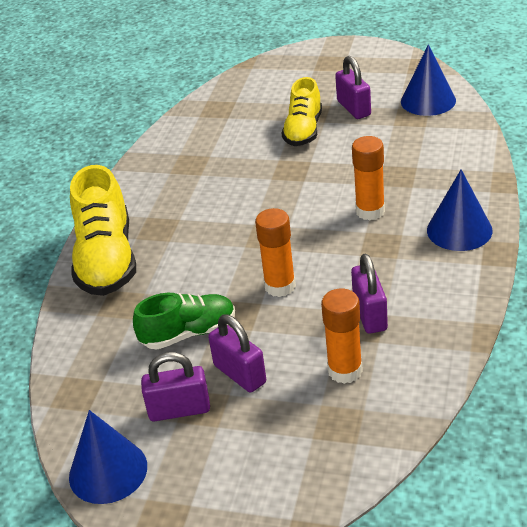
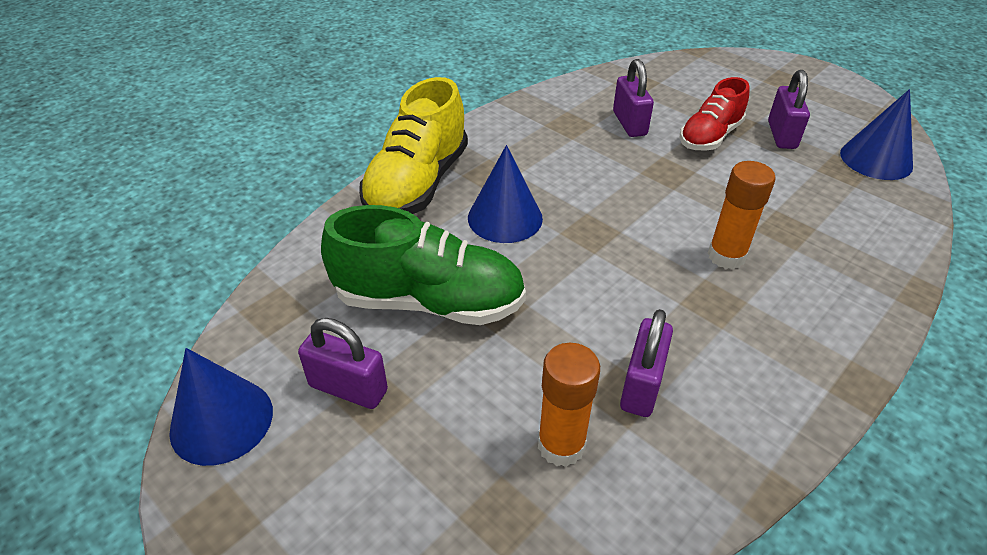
camera: 25 degrees right, 5 degrees up
green shoe [133,293,235,349] -> green shoe [321,205,526,325], size x1.57
purple padlock [208,314,266,392] -> purple padlock moved to [613,59,654,137]
orange glue stick [255,208,296,297] -> none
yellow shoe [282,77,322,146] -> red shoe [680,77,749,151]
blue cone [427,169,493,251] -> blue cone moved to [468,145,543,243]

